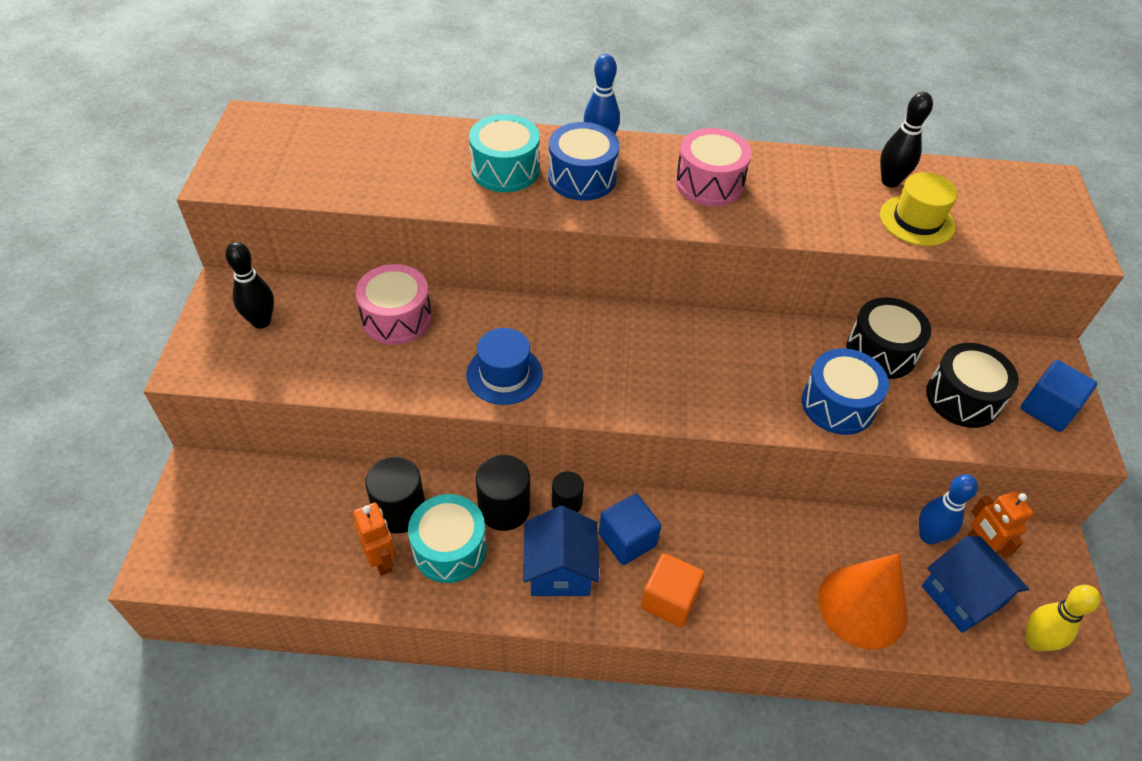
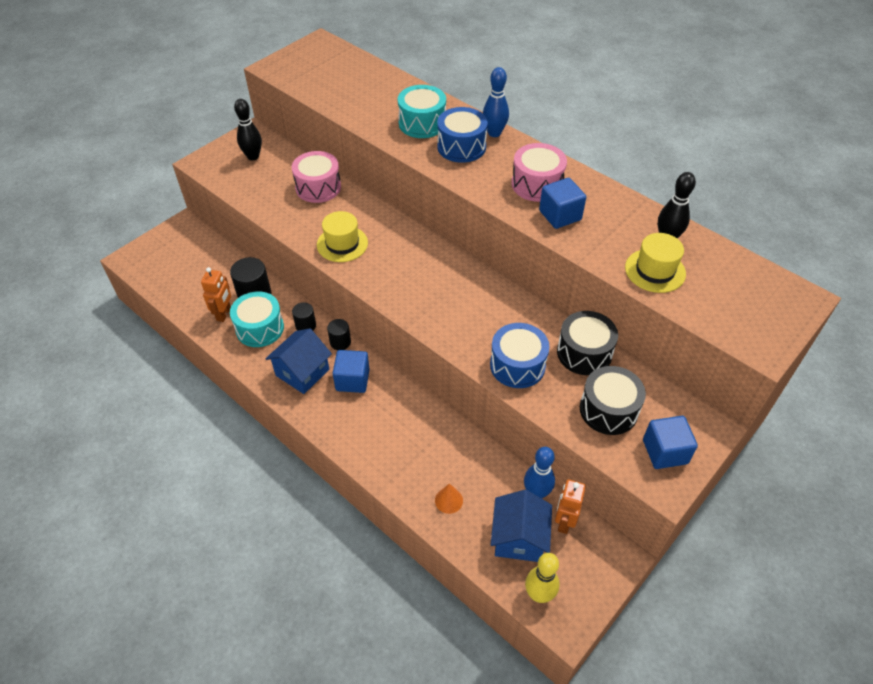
camera: 40 degrees right, 0 degrees up
blue hat [466,328,543,405] -> yellow hat [317,211,368,262]
black cylinder [476,455,530,531] -> black cylinder [292,302,316,331], size x0.60
orange cube [641,553,705,627] -> none
orange cone [818,553,908,650] -> orange cone [435,483,463,514], size x0.43
none -> blue cube [539,178,586,229]

